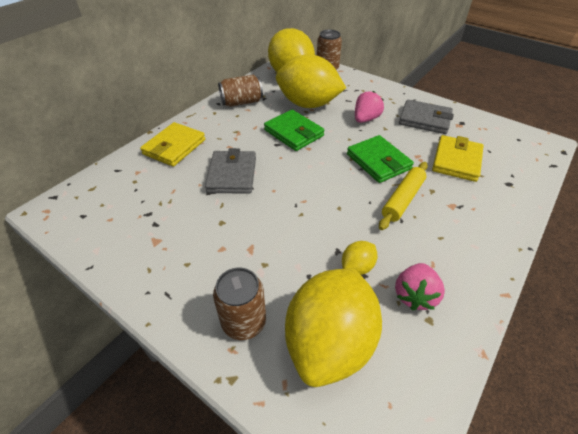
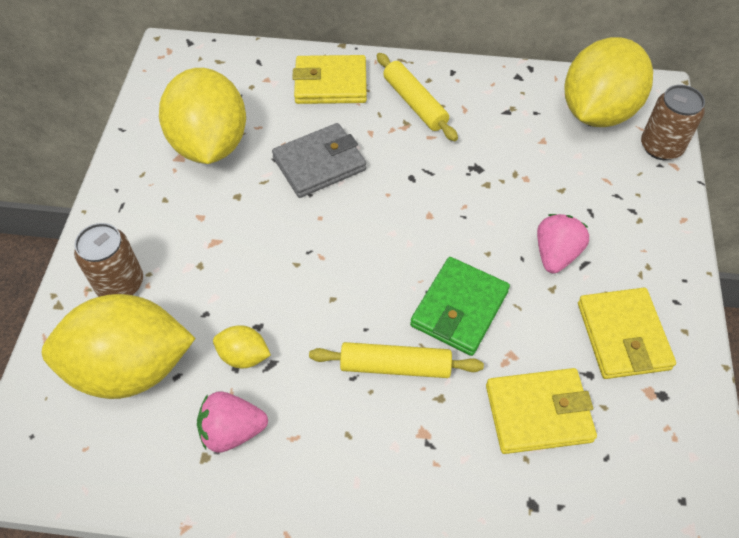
camera: 60 degrees right, 10 degrees up
brown can [218,74,263,107] -> none
green wallet [264,110,324,151] -> none
yellow lemon [276,54,346,108] -> yellow lemon moved to [159,68,246,164]
pink strawberry [355,91,384,123] -> pink strawberry turned 75 degrees counterclockwise [537,214,589,273]
grey wallet [399,100,454,134] -> yellow wallet [578,288,676,379]
none -> yellow rolling pin [377,53,458,141]

